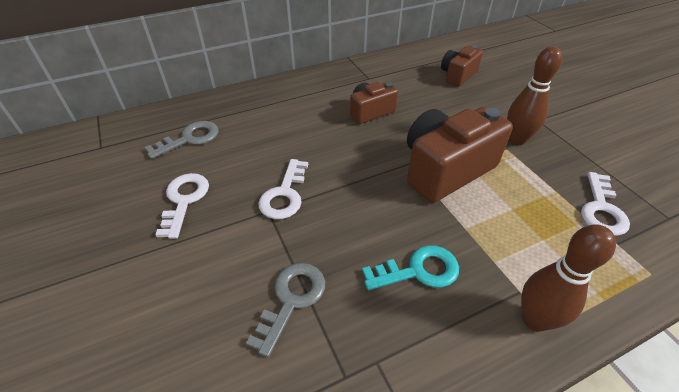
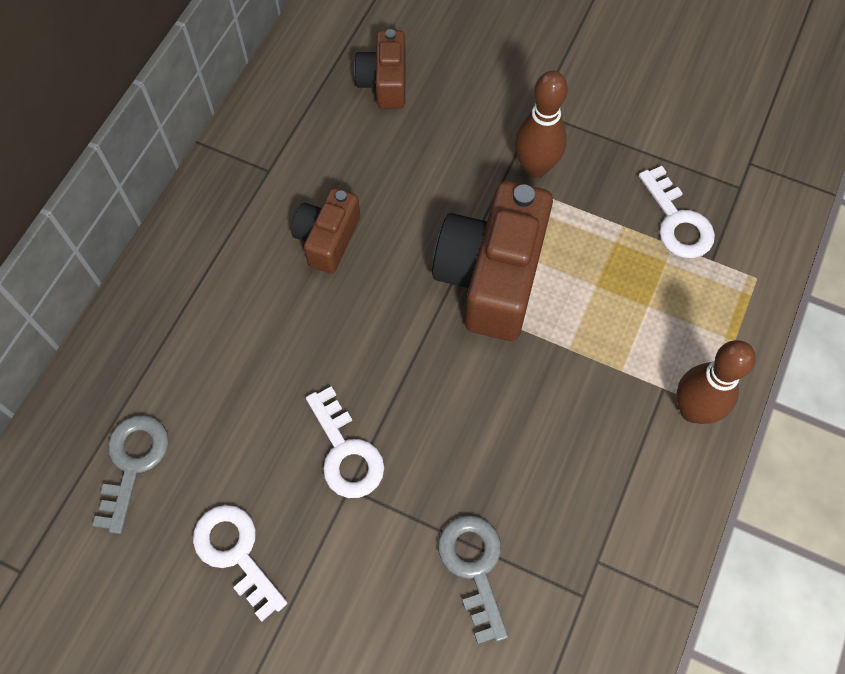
camera: 40 degrees left, 20 degrees up
turquoise key [362,245,459,290] -> none

